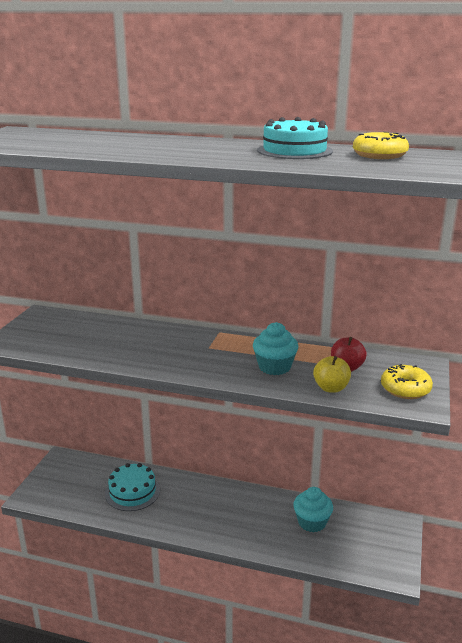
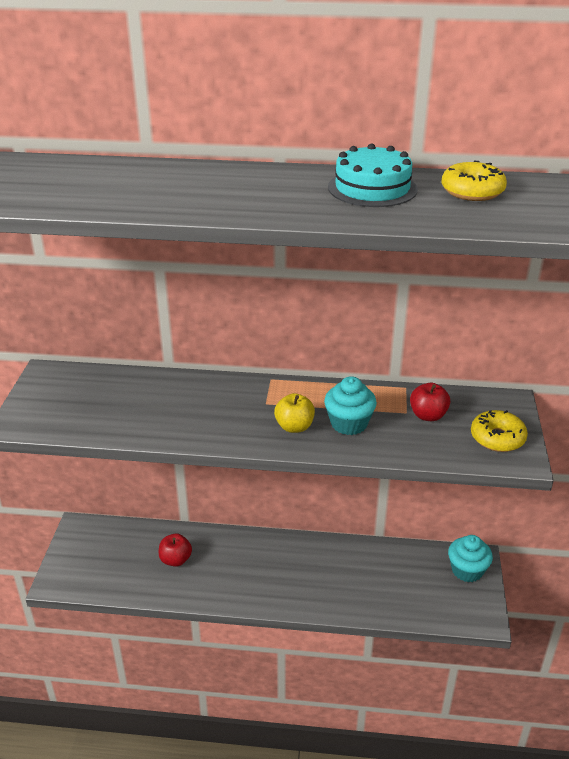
camera: 10 degrees left, 10 degrees up
turquoise cake [105,463,160,511] -> red apple [159,533,192,567]
turquoise cupcake [293,487,333,532] -> turquoise cupcake moved to [448,535,493,582]
yellow apple [313,356,351,393] -> yellow apple moved to [274,393,315,433]

